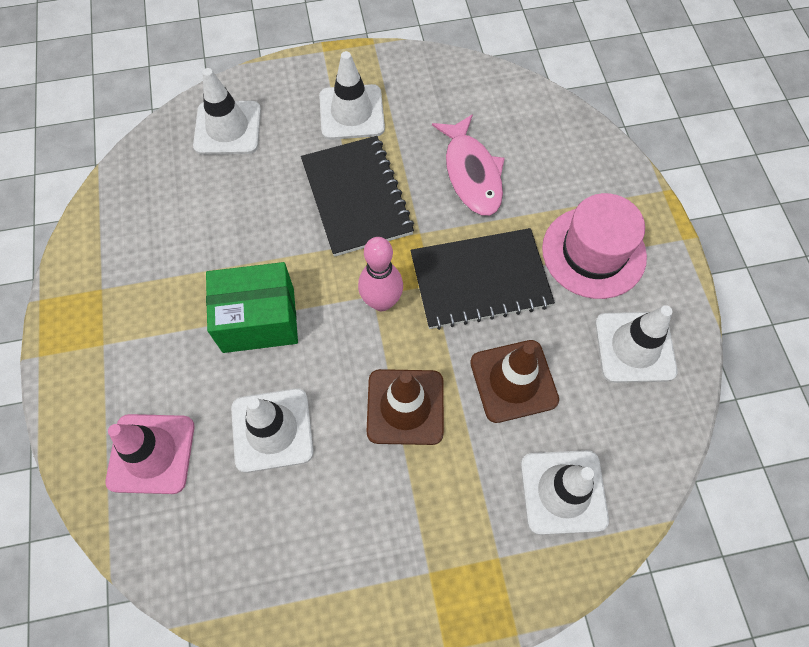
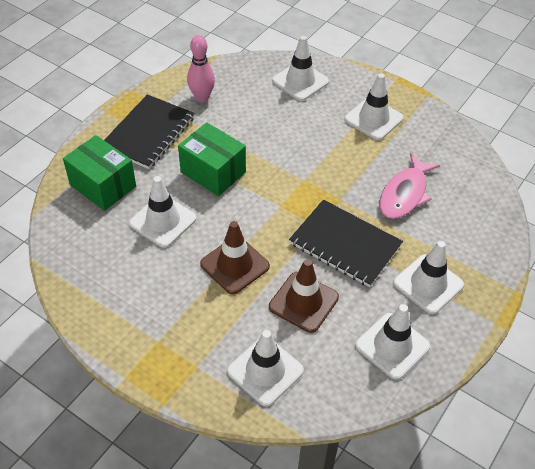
camera: 45 degrees right, 15 degrees down
pink traffic cone [106,414,194,494] -> green box [63,135,136,211]
black notebook [301,136,414,257] -> black notebook moved to [104,94,195,169]
pink bowling pin [358,237,403,311] -> pink bowling pin moved to [187,35,215,102]
pink hat [542,193,647,299] -> white traffic cone [393,241,464,314]

